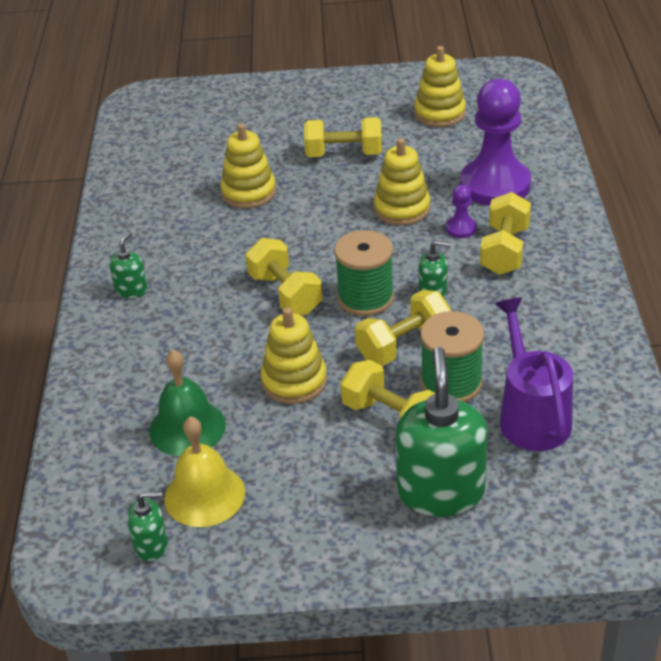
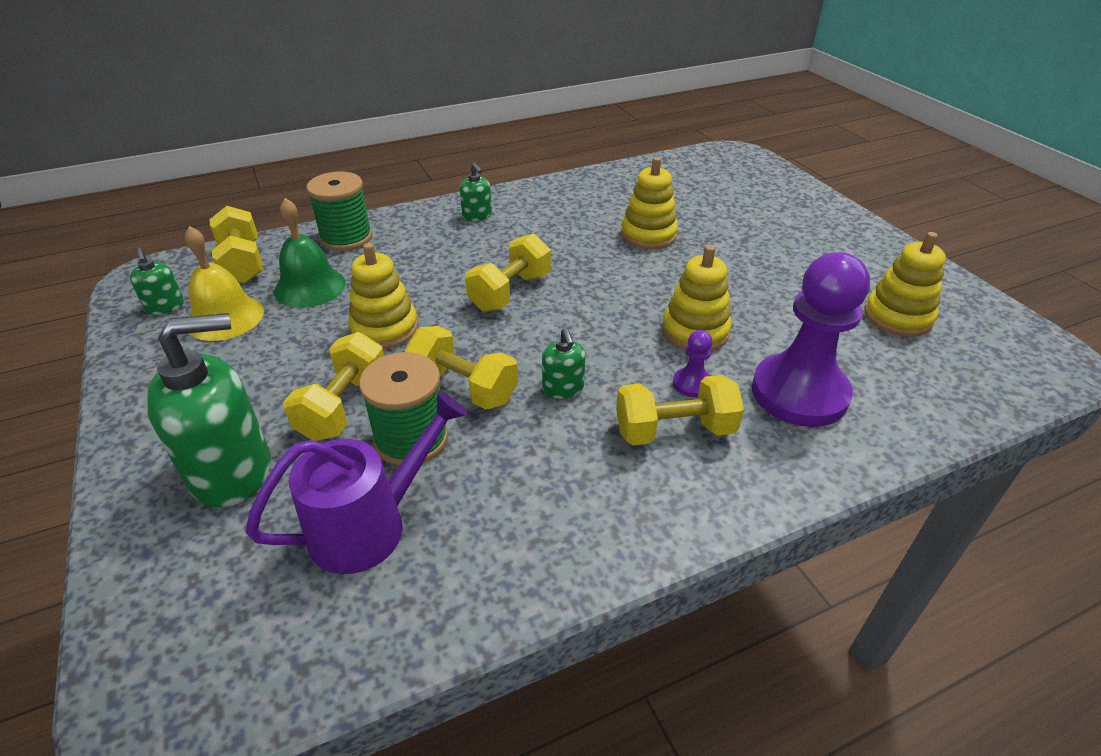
camera: 65 degrees right, 0 degrees up
green soap dispenser [109,231,147,298] -> green soap dispenser turned 60 degrees clockwise [460,162,492,221]
yellow dumbbell [304,117,382,157] -> yellow dumbbell moved to [210,206,263,284]
green spool [334,230,394,316] -> green spool moved to [306,172,372,251]

